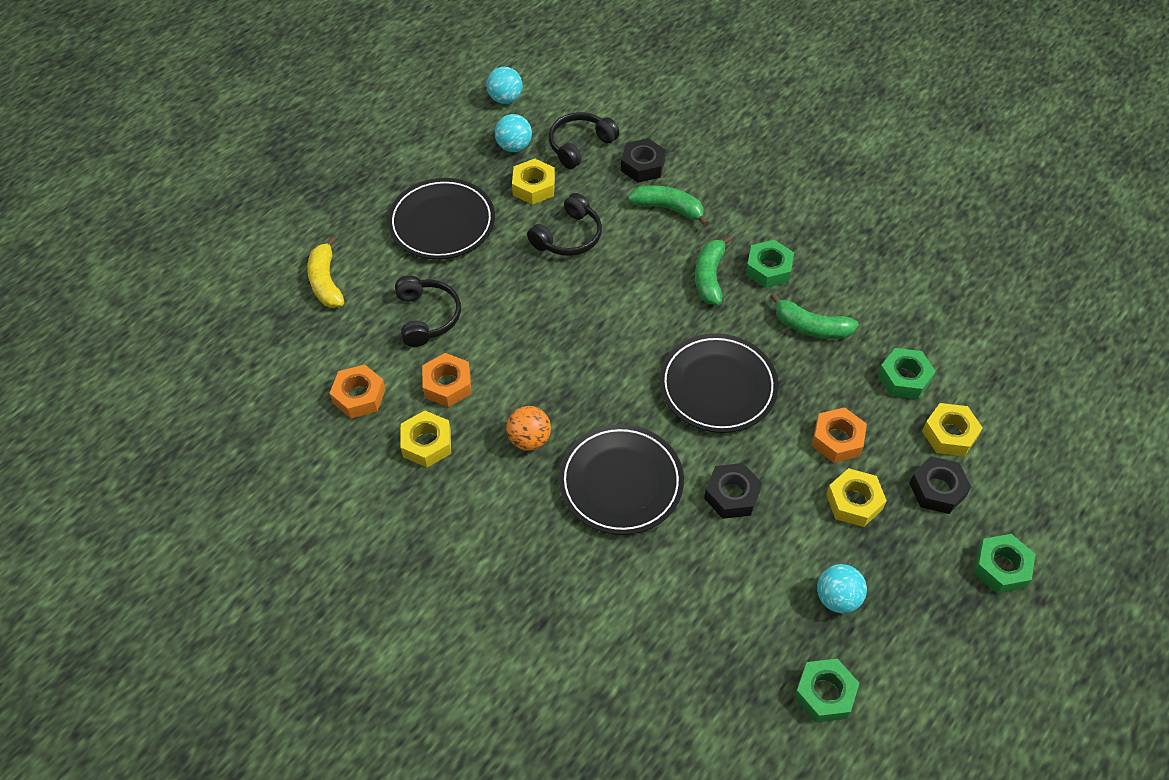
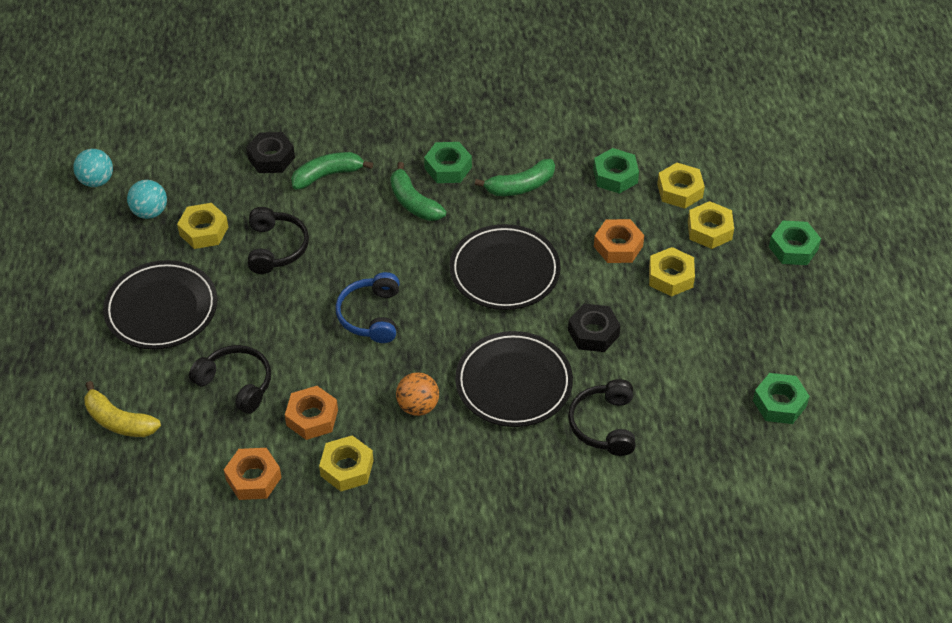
camera: 45 degrees left, 5 degrees down
black headphones [549,112,619,169] -> black headphones moved to [568,379,636,456]
turquoise ball [817,564,867,613] -> none
black nut [909,456,971,514] -> yellow nut [688,201,734,249]
none -> blue headphones [335,272,400,343]

